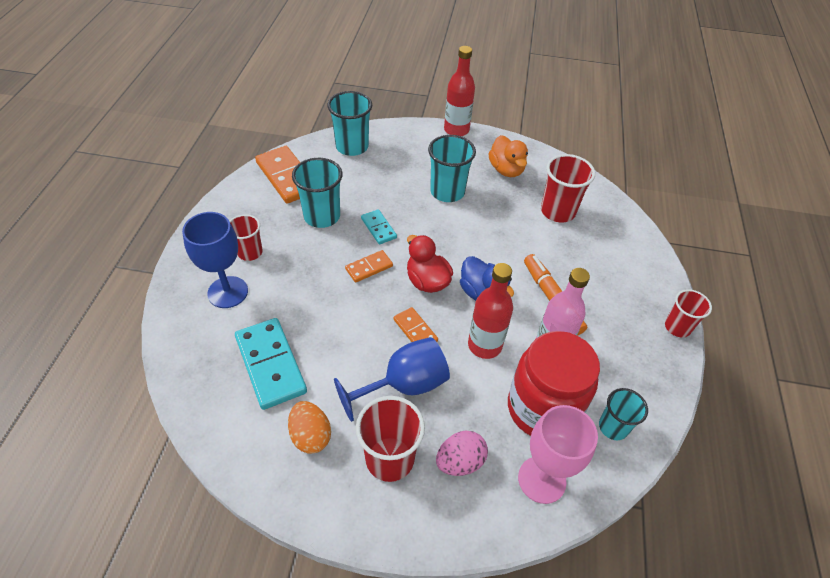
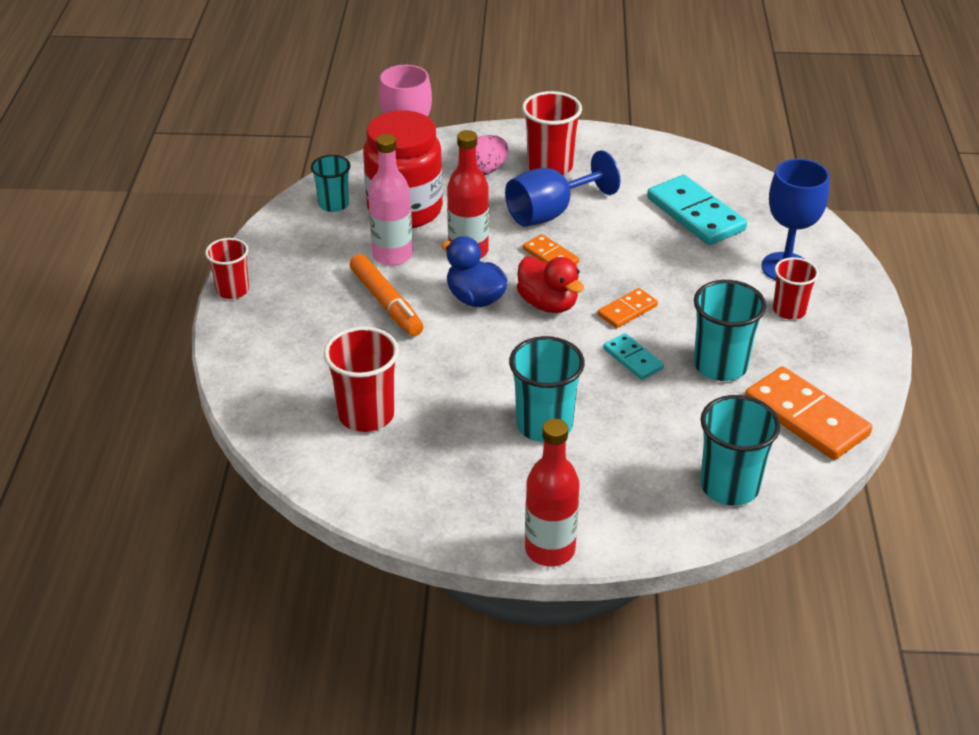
camera: 175 degrees right, 10 degrees down
orange egg [288,401,331,454] -> none
orange duck [488,135,528,177] -> none

